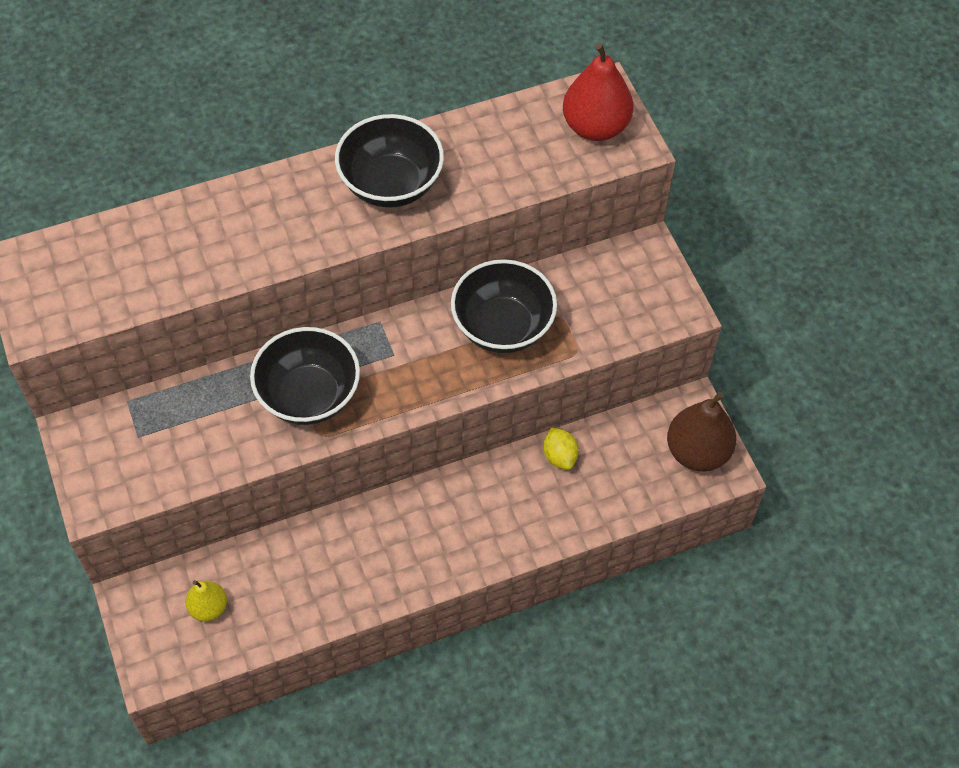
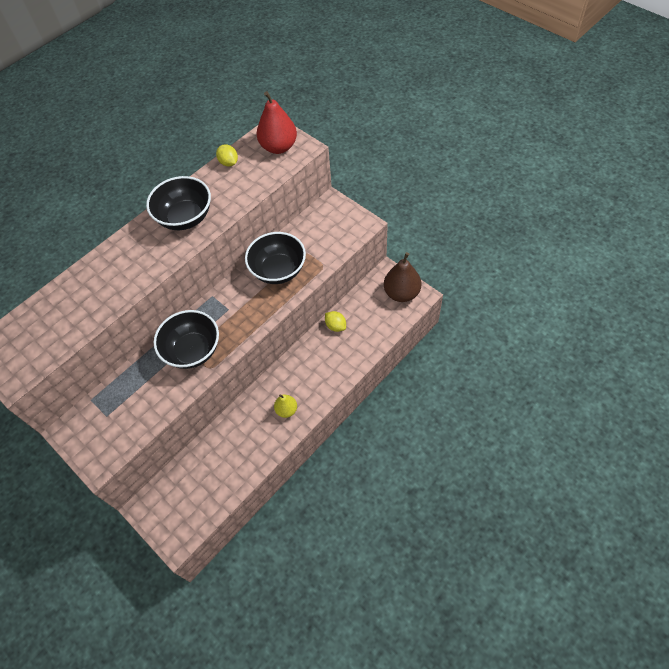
camera: 20 degrees left, 0 degrees up
yellow pear [185,580,227,621] -> yellow pear moved to [274,394,297,418]
none -> yellow lemon [216,144,238,167]

